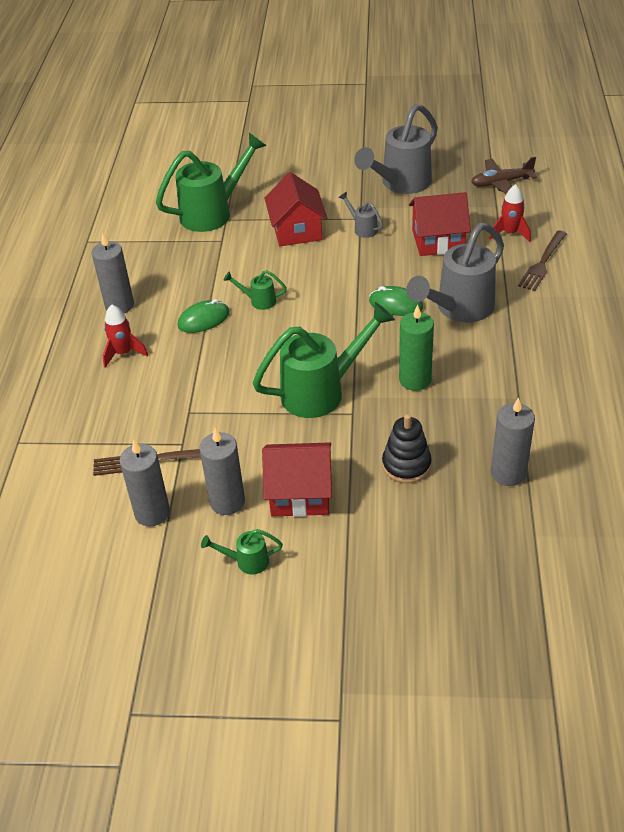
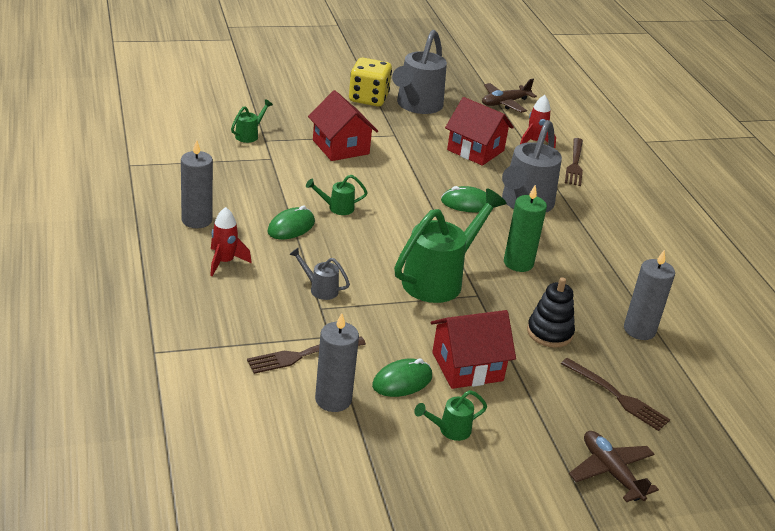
camera: 25 degrees left, 10 degrees down
green watering can [156,133,267,232] -> green watering can [231,99,273,143], size x0.45
grey candle [199,428,245,515] -> green mouse [372,358,432,397]
grey watering can [339,192,383,238] -> grey watering can moved to [289,247,350,300]
red house [409,192,471,256] -> red house turned 60 degrees clockwise [445,97,514,166]
none -> yellow dice [349,58,392,107]
none -> brown fork [561,358,670,431]
none -> brown plane [569,431,659,502]

